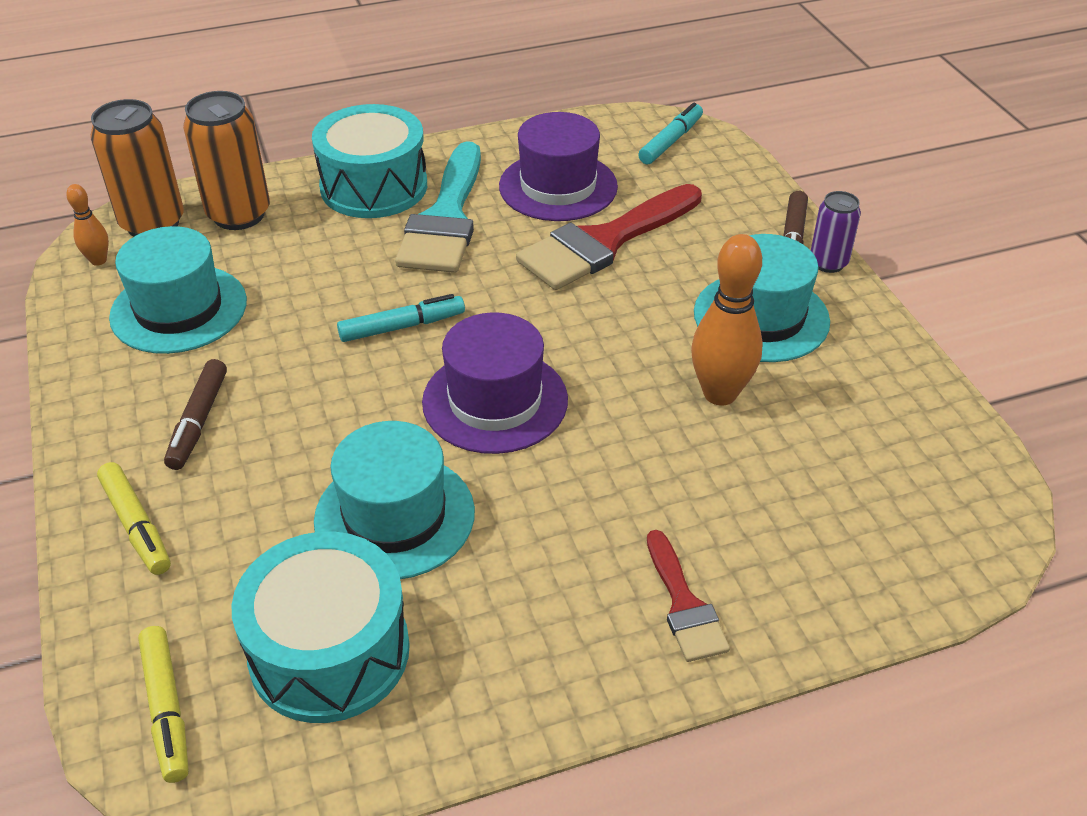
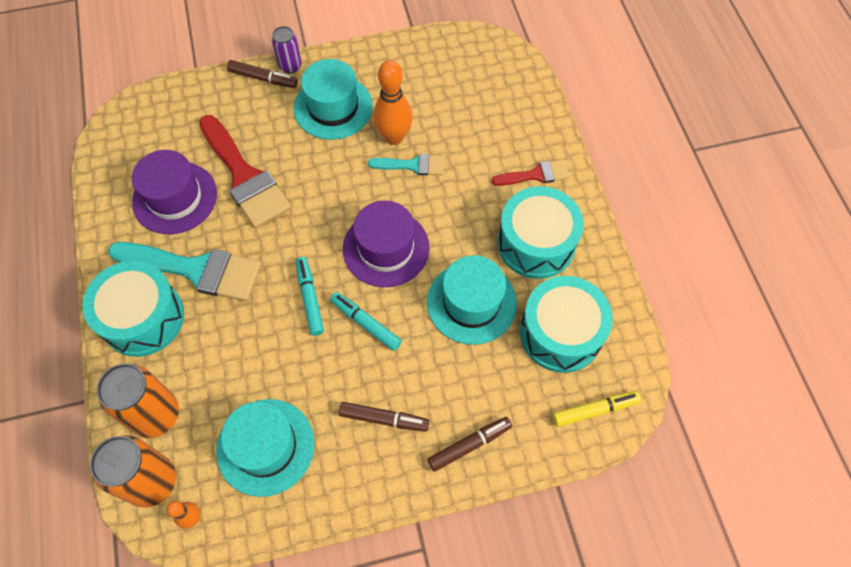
camera: 85 degrees left, 20 degrees up
yellow marker [97,462,171,575] -> brown marker [427,417,512,472]
turquoise marker [638,103,703,164] -> turquoise marker moved to [330,292,402,351]
none -> turquoise brush [368,154,445,176]
none -> turquoise drum [497,186,584,279]

